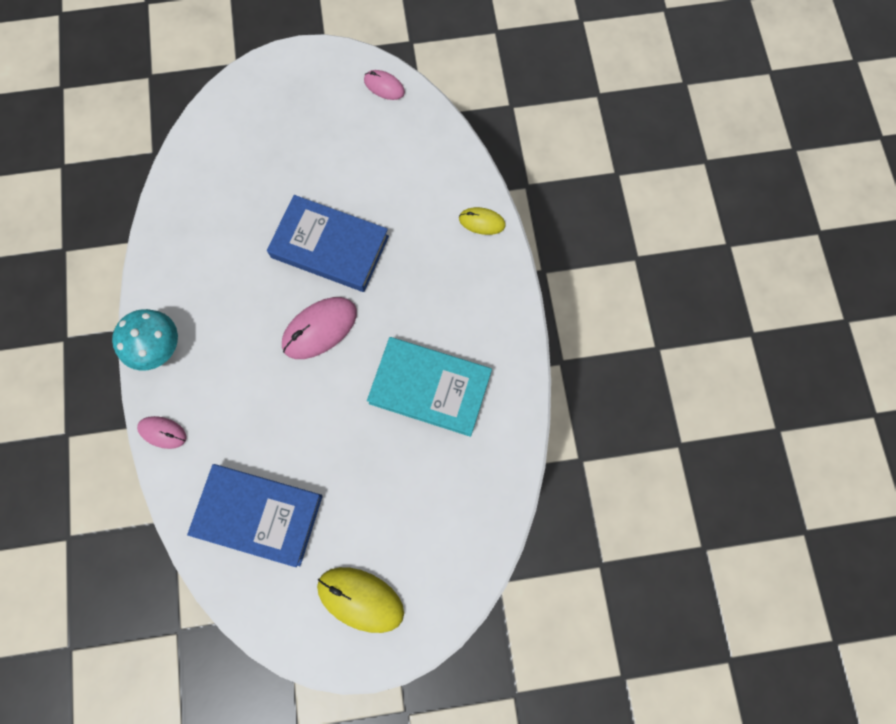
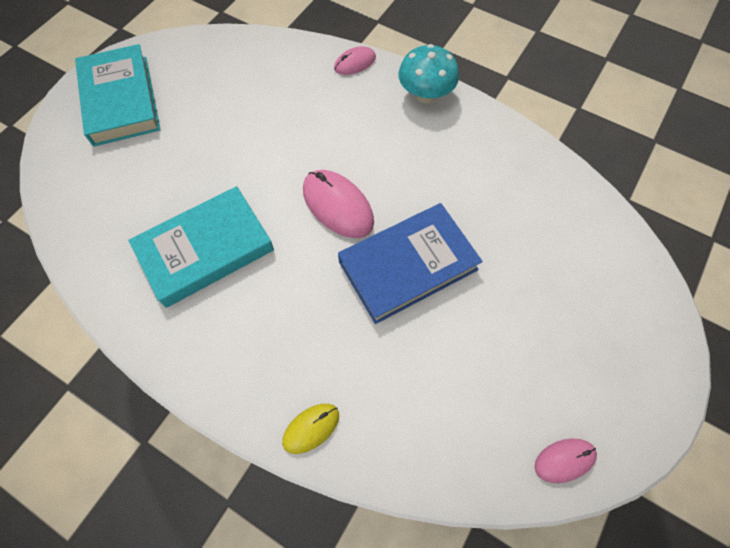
camera: 130 degrees right, 10 degrees down
blue book [187,464,323,567] -> none
pink mouse [282,297,357,359] -> pink mouse turned 45 degrees counterclockwise [303,170,374,238]
yellow mouse [317,567,404,633] -> turquoise book [75,44,161,146]

